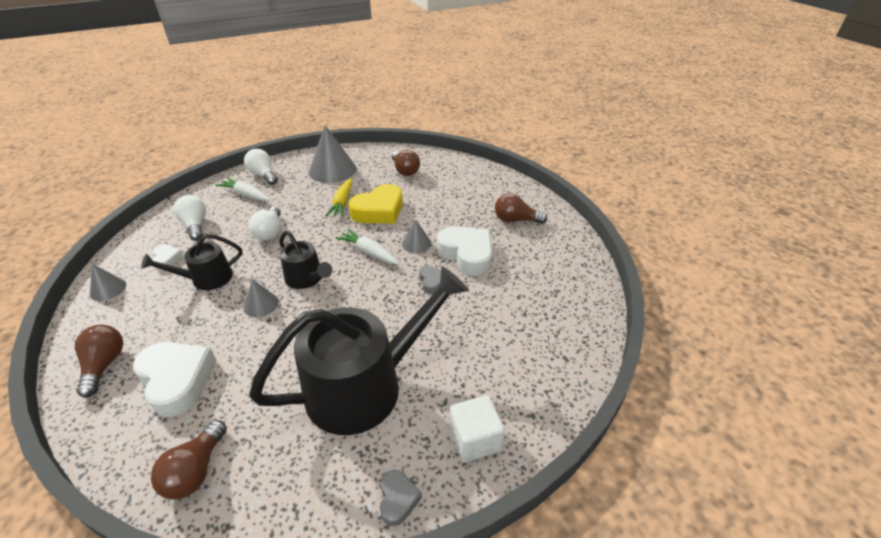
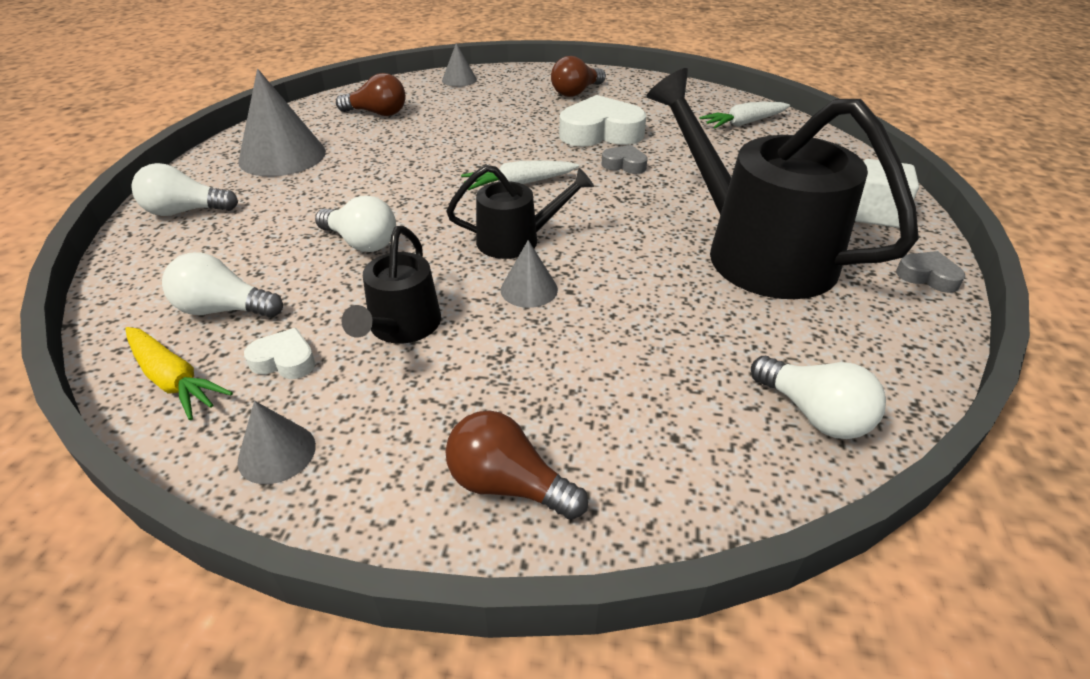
camera: 55 degrees left, 0 degrees up
white heart [133,342,217,417] -> none
brown light bulb [151,420,227,499] -> white light bulb [751,356,886,439]
white carrot [215,178,270,201] -> white carrot moved to [699,102,790,129]
black watering can [249,266,469,435] -> black watering can turned 45 degrees counterclockwise [646,68,919,299]
yellow carrot [325,178,352,217] -> yellow carrot moved to [125,327,233,420]
yellow heart [349,184,403,224] -> none
grey cone [402,219,431,253] -> grey cone moved to [442,43,477,87]

